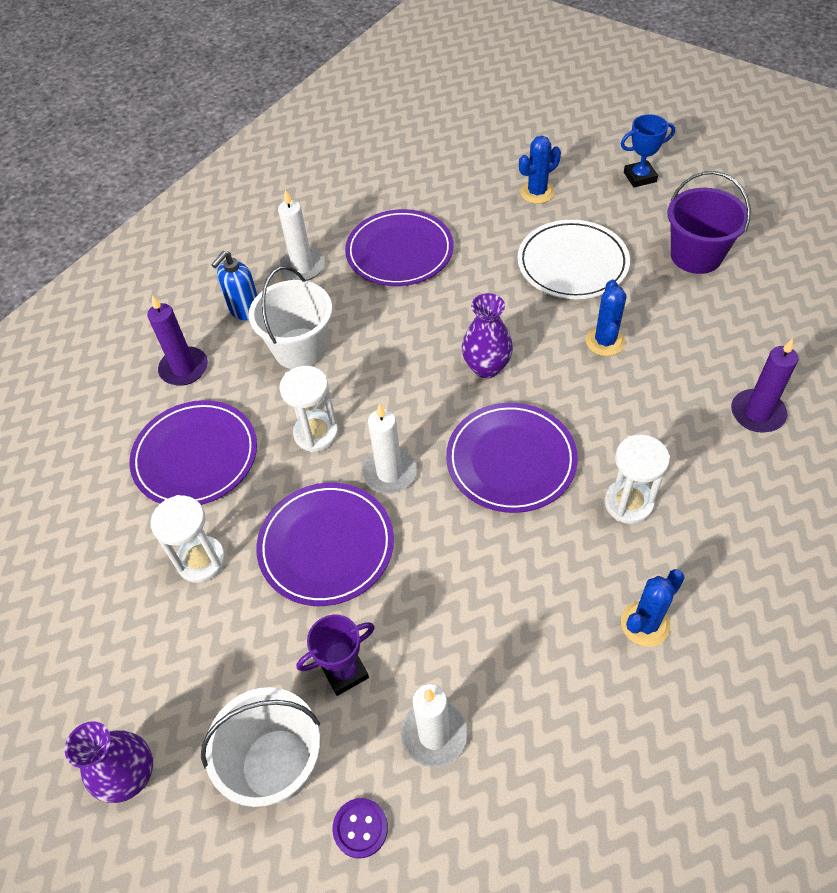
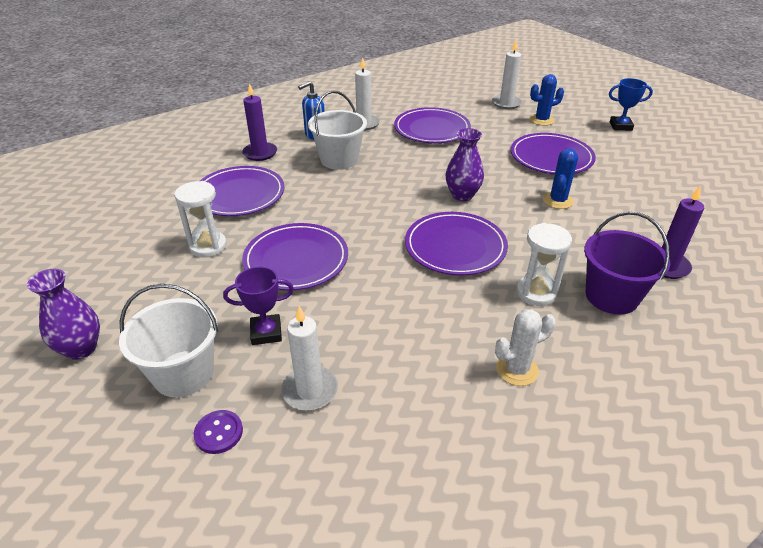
camera: 15 degrees right, 15 degrees down
white hourglass [279,366,339,452] -> none
white candle [362,404,417,494] -> white candle moved to [492,41,522,109]
white plate [517,220,630,299] -> purple plate [511,133,596,174]
blue cactus [621,569,685,647] -> white cactus [495,309,556,386]
purple bucket [668,171,751,274] -> purple bucket moved to [584,212,670,315]

